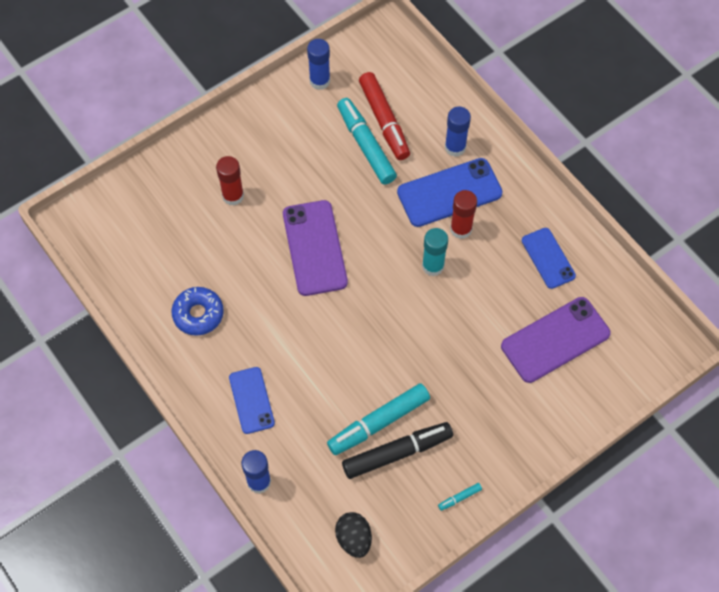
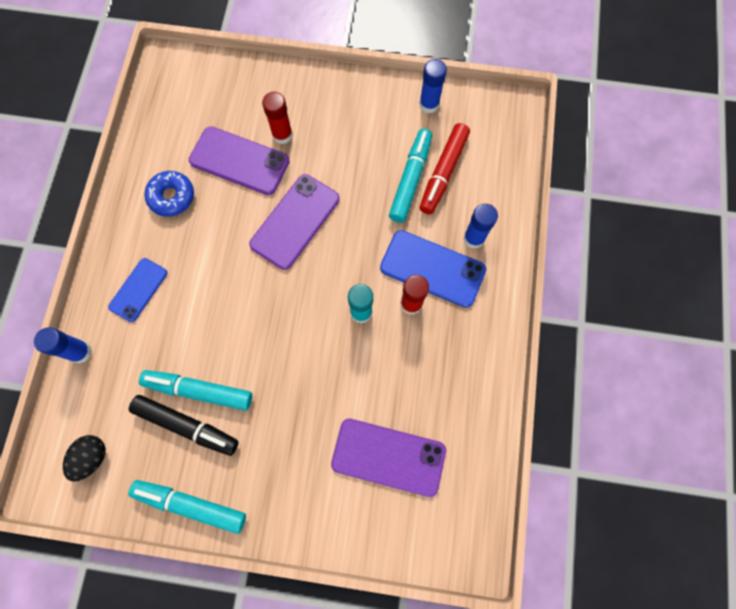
camera: 45 degrees right, 10 degrees up
turquoise marker [438,483,482,511] -> turquoise marker [128,480,246,534], size x2.45
blue phone [522,228,576,289] -> none
none -> purple phone [189,126,290,195]

